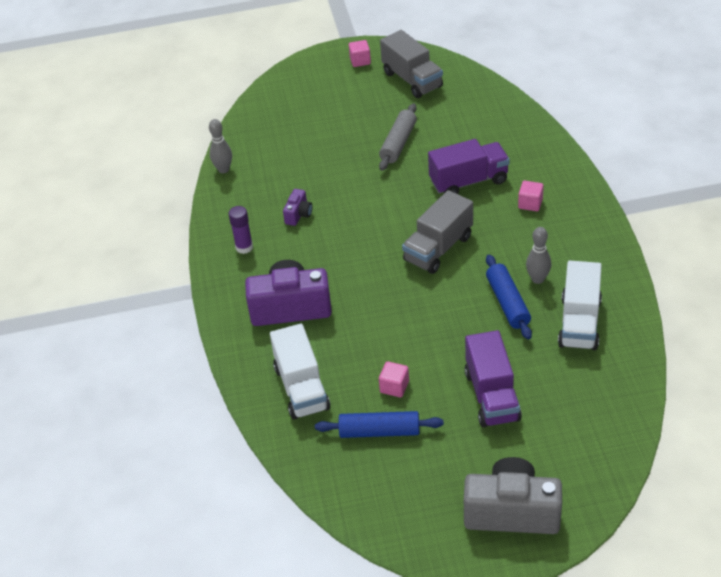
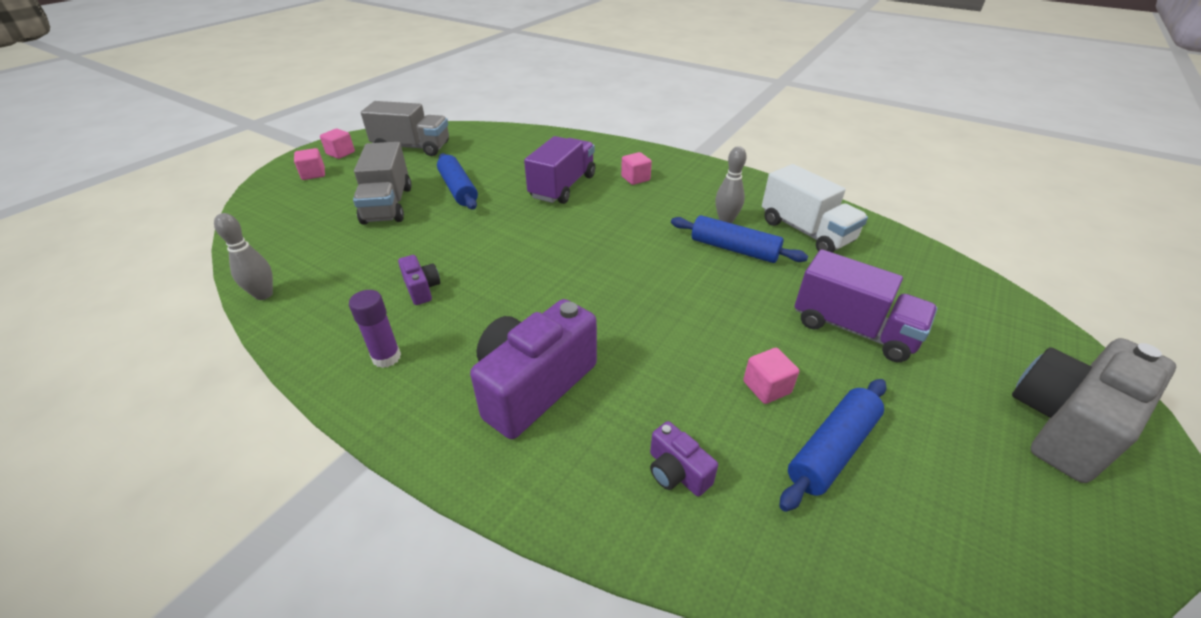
camera: 50 degrees left, 5 degrees down
white truck [270,323,330,420] -> purple camera [650,421,718,497]
grey rolling pin [379,103,417,171] -> blue rolling pin [437,153,478,210]
grey truck [402,190,473,274] -> grey truck moved to [353,142,411,225]
none -> pink cube [294,148,325,180]

